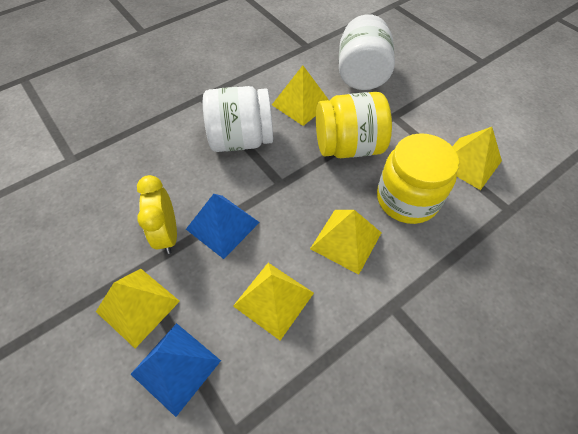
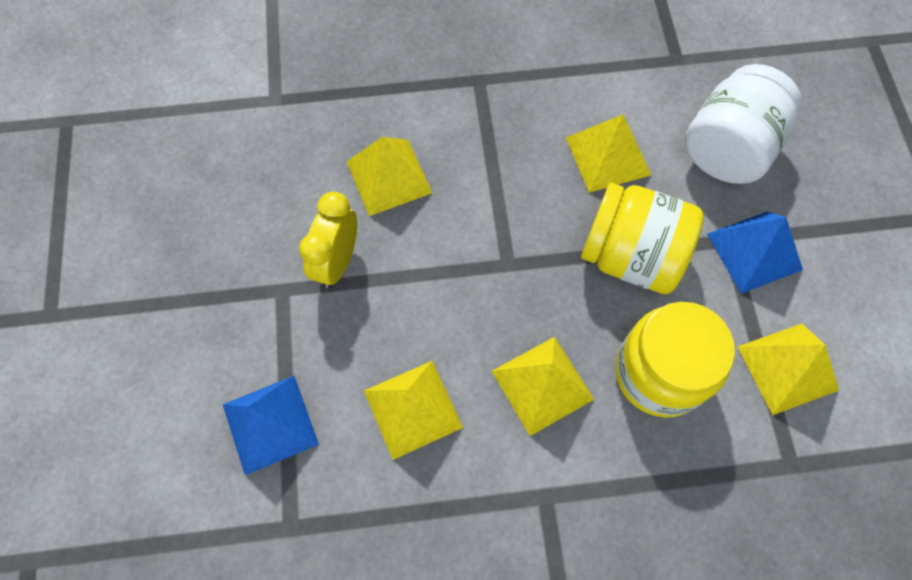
camera: 30 degrees right, 10 degrees up
yellow pyramid [96,269,180,348] -> yellow pyramid moved to [346,137,432,216]
blue pyramid [186,194,260,259] -> blue pyramid moved to [707,211,803,294]
white jar [203,86,273,152] -> none

